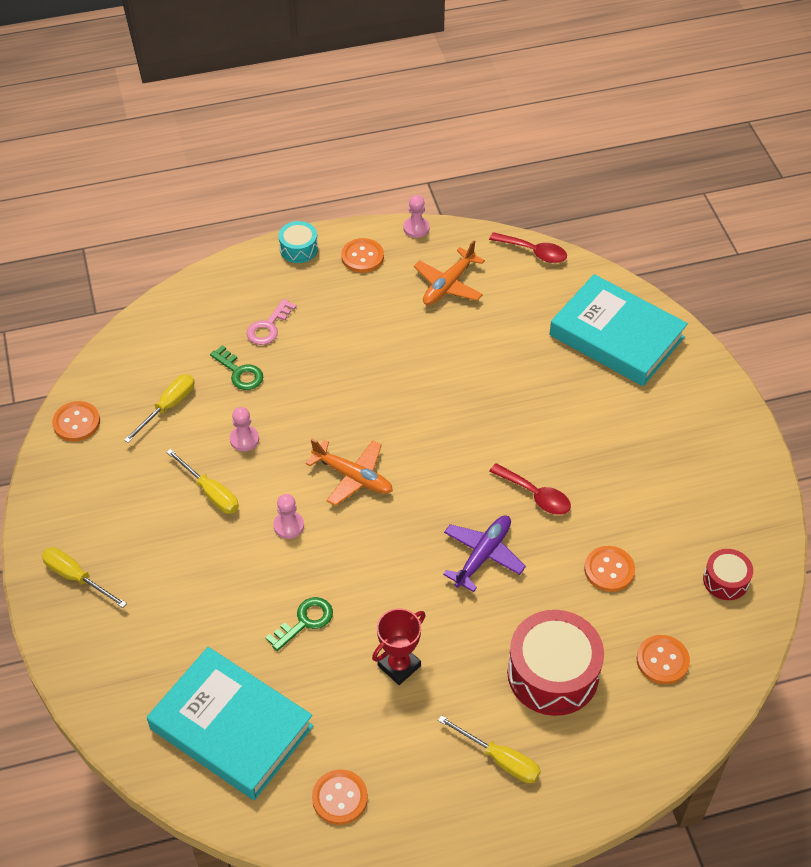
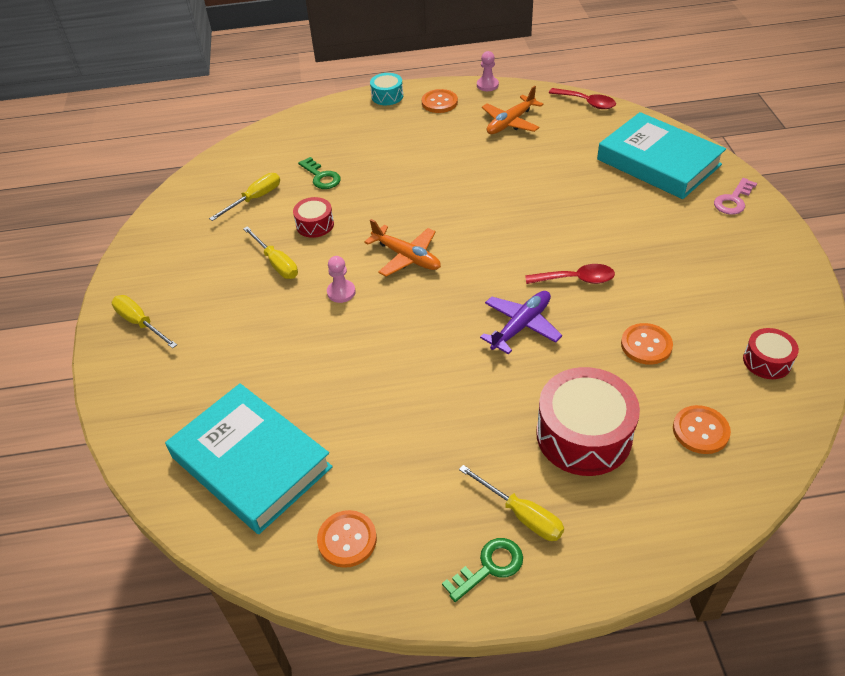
camera: 10 degrees right, 5 degrees down
orange button [52,401,100,442] -> none
pink pawn [230,407,259,451] -> red drum [293,197,334,238]
pink key [246,299,297,345] -> pink key moved to [714,178,757,215]
green key [265,597,333,651] -> green key moved to [442,538,523,602]
red trophy [372,608,425,685] -> none
red spoon [489,463,571,515] -> red spoon turned 45 degrees counterclockwise [525,264,615,284]

